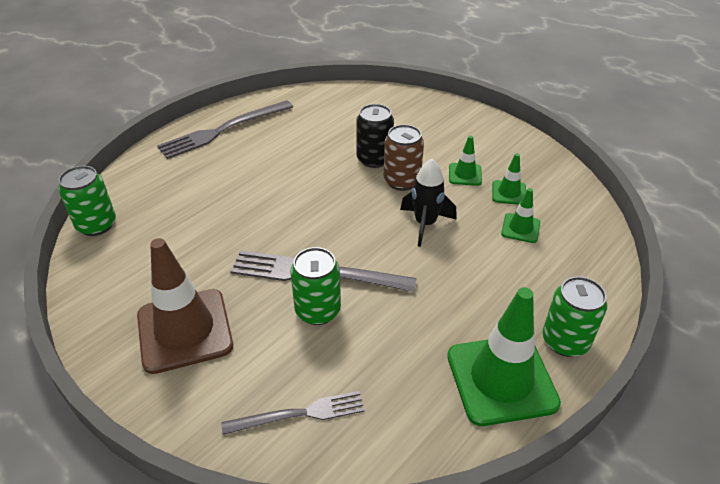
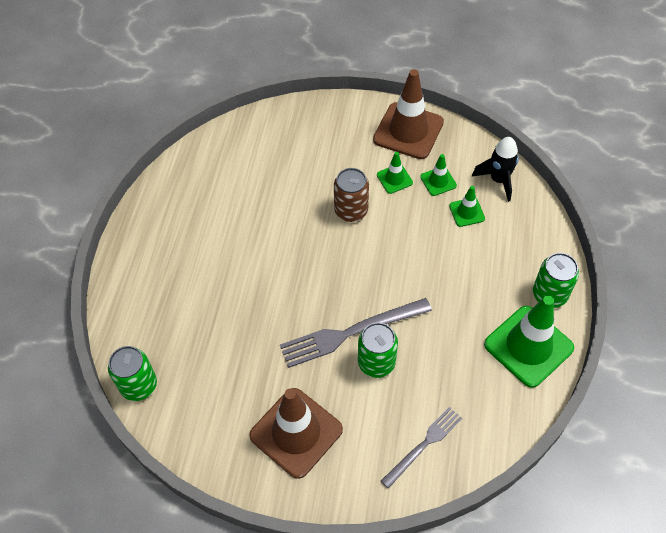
camera: 30 degrees left, 15 degrees up
grey fork [157,100,293,159] -> none
black can [356,104,394,168] -> none
black rocket [400,159,457,247] -> black rocket moved to [472,137,519,202]
none -> brown traffic cone [373,69,444,159]

